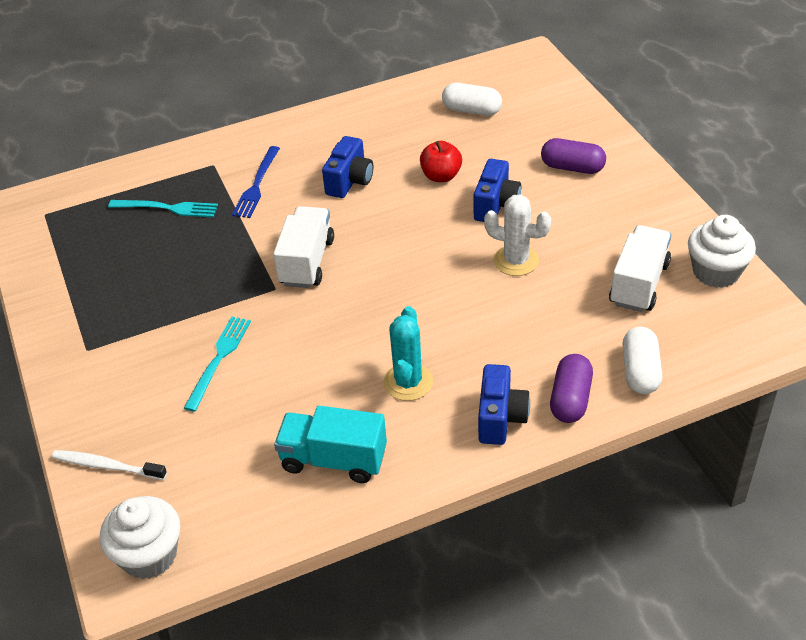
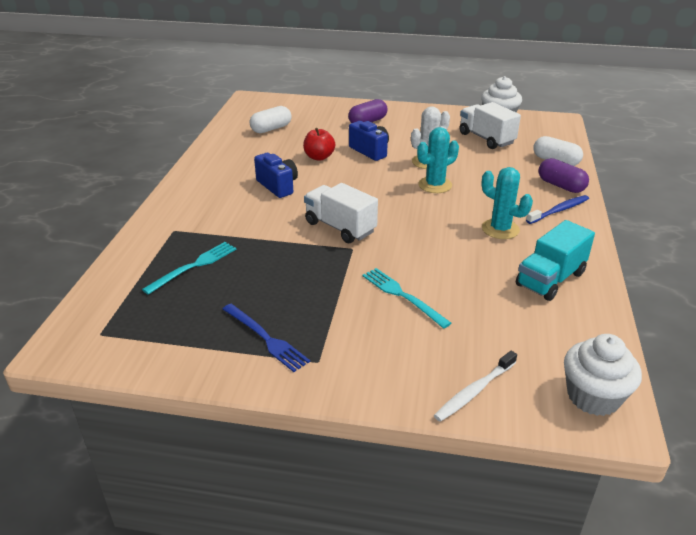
camera: 60 degrees left, 10 degrees down
blue fork [232,146,280,218] -> blue fork moved to [223,304,310,372]
blue camera [478,364,530,445] -> blue toothbrush [526,195,589,224]
none -> turquoise cactus [417,127,459,193]

